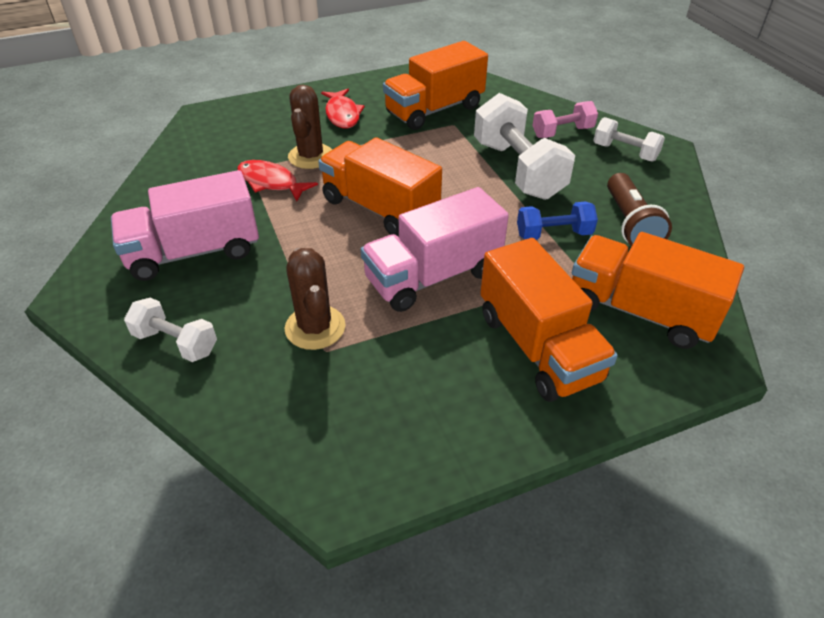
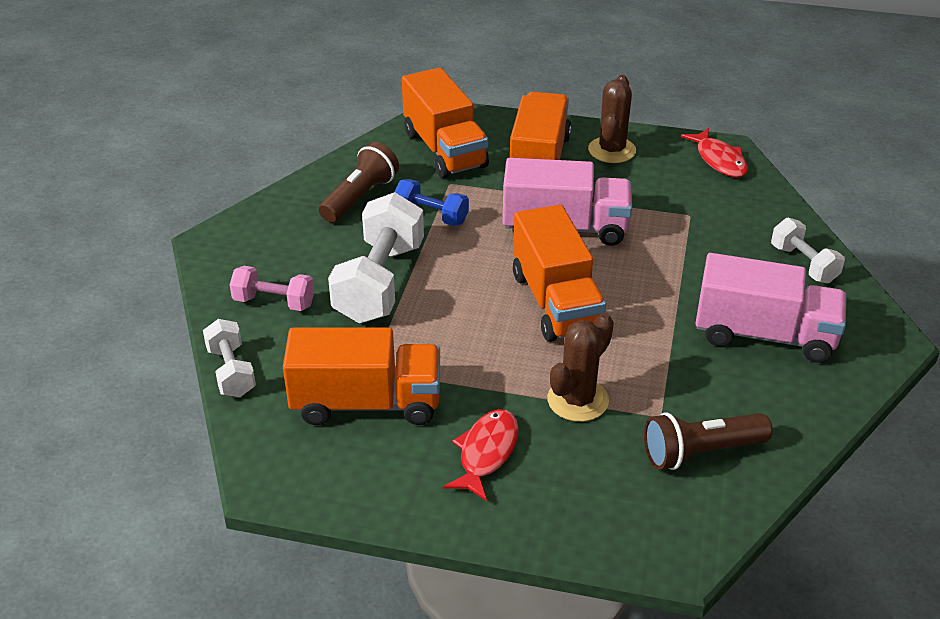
camera: 145 degrees left, 5 degrees down
red fish [237,160,318,201] -> red fish moved to [681,128,748,177]
brown cactus [285,248,346,350] -> brown cactus moved to [588,75,636,163]
white dumbbell [593,117,665,162] -> white dumbbell moved to [203,319,256,397]
none -> brown flashlight [644,412,773,470]

